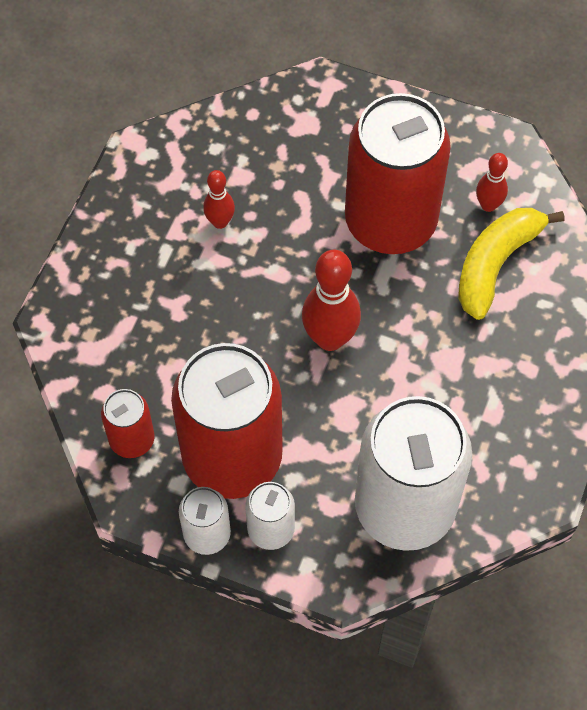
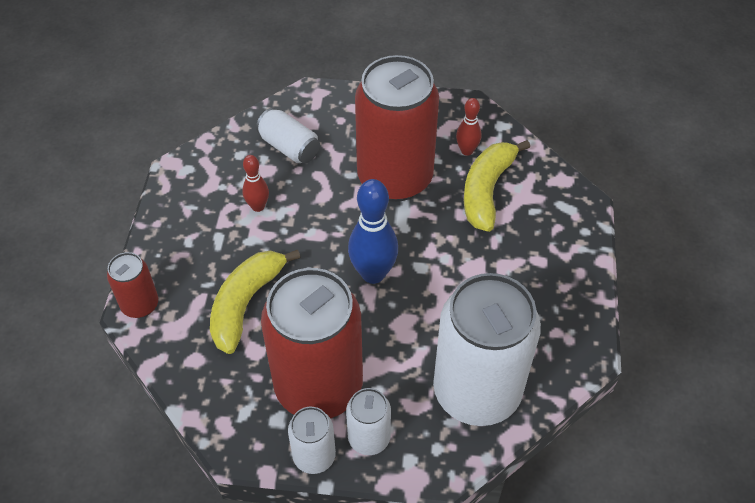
camera: 15 degrees left, 10 degrees down
red can [101,389,154,458] -> red can moved to [107,252,158,318]
red bowling pin [302,250,361,351] -> blue bowling pin [348,179,398,284]
none -> yellow banana [210,250,301,354]
none -> white can [256,108,320,163]

